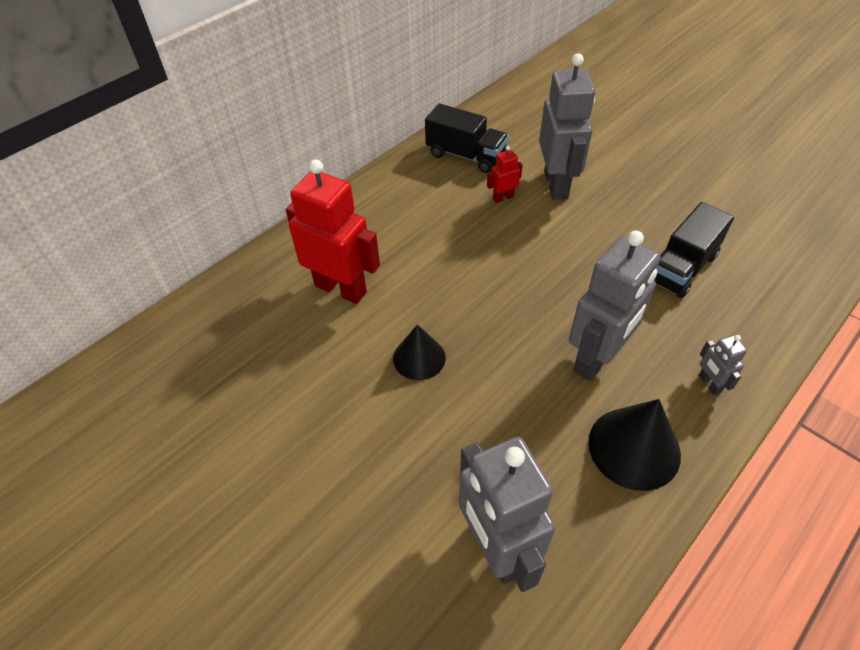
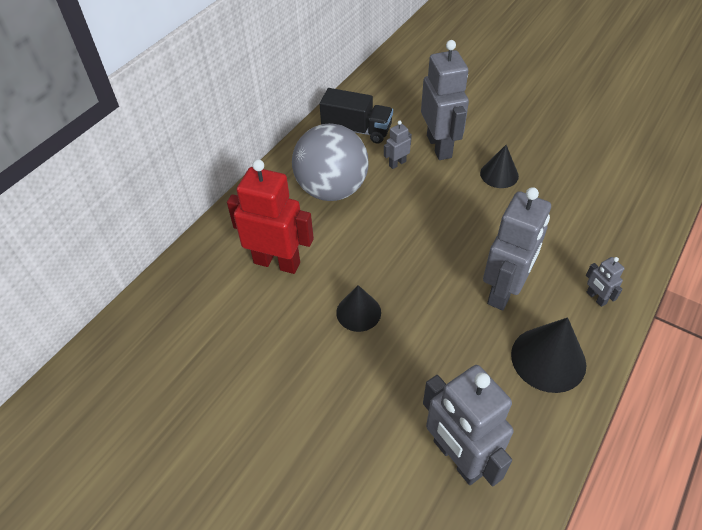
camera: 10 degrees left, 0 degrees up
red robot [487,145,523,203] -> grey robot [384,121,412,169]
black truck [654,202,734,298] -> none
none -> grey ball [292,123,369,201]
none -> black cone [480,145,519,188]

